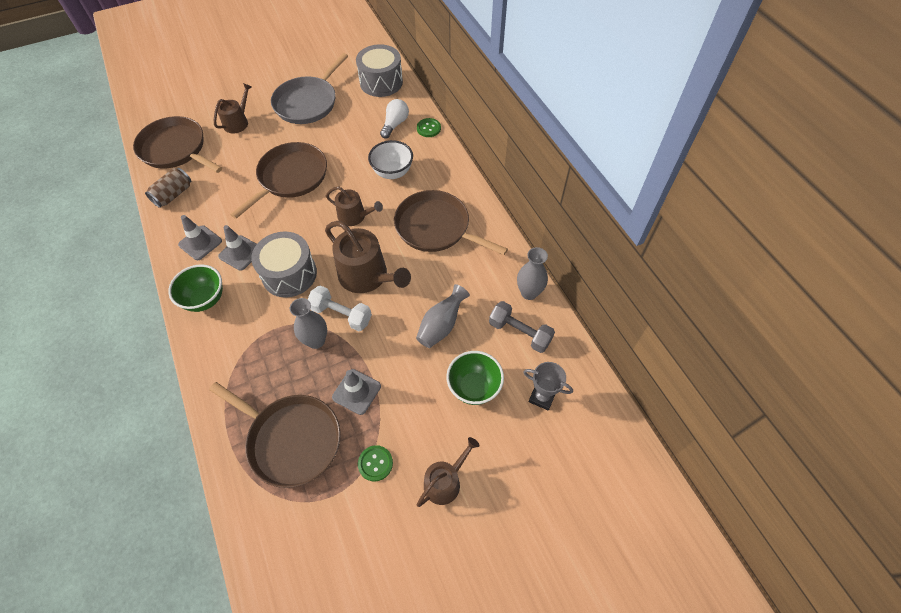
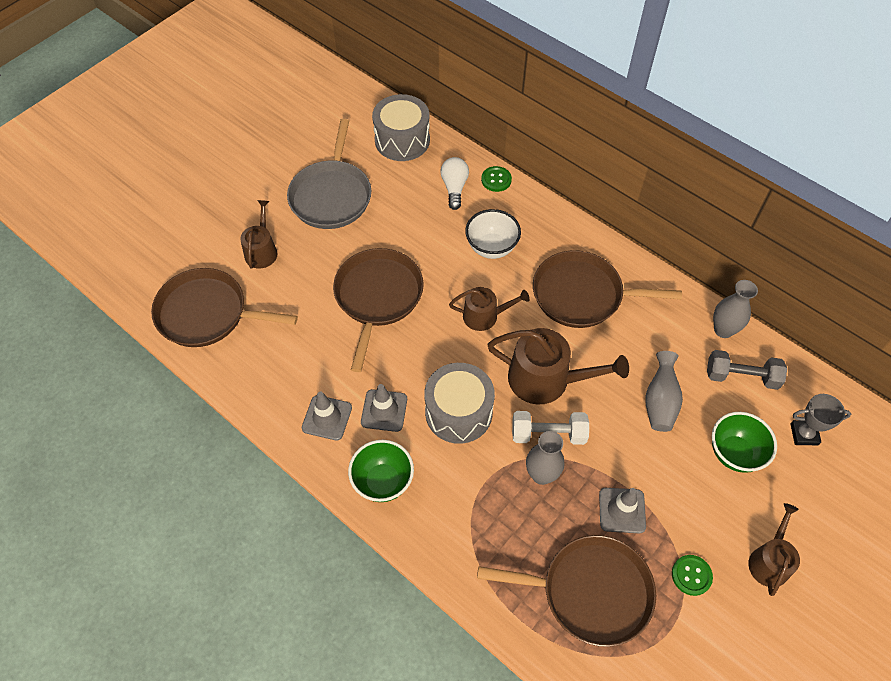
camera: 25 degrees left, 0 degrees up
brown can [145,168,191,208] -> none

